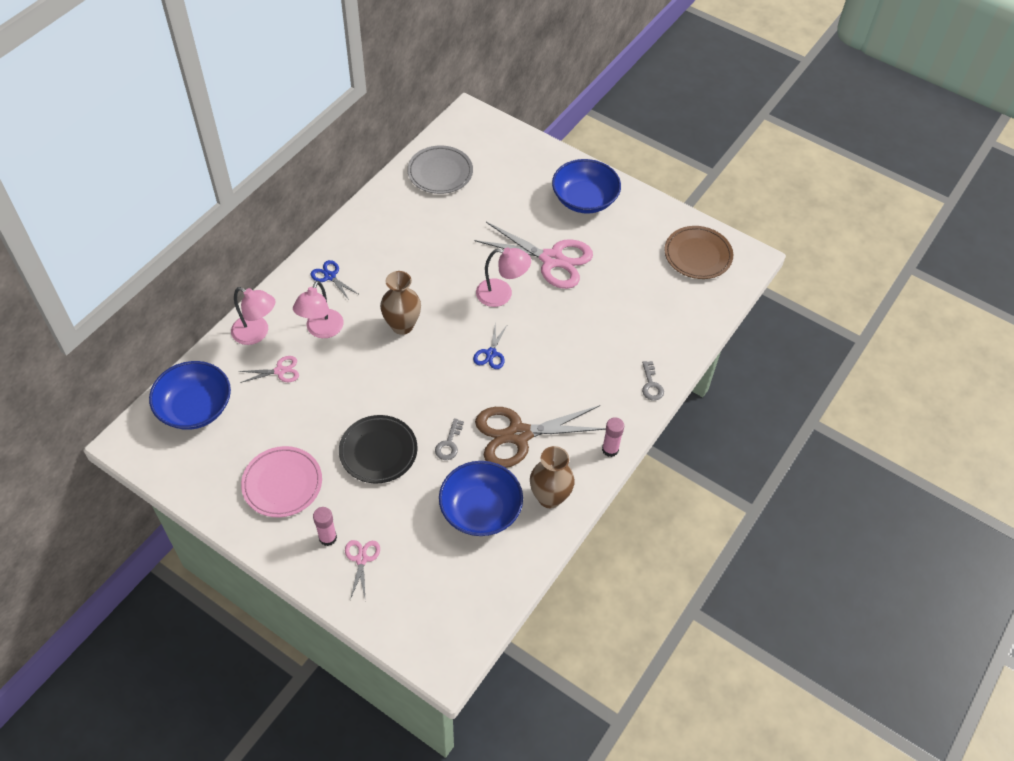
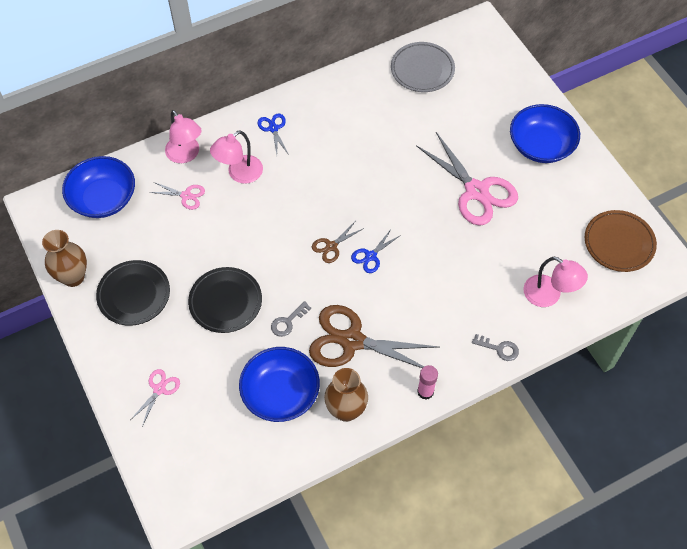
camera: 30 degrees right, 5 degrees up
pink plate [241,446,322,517] -> black plate [96,260,170,326]
pink glue stick [313,507,337,546] -> none
brown vase [380,271,421,335] -> brown vase moved to [42,230,87,287]
pink lamp [476,247,531,307] -> pink lamp moved to [523,257,588,307]
grey key [642,361,664,401] -> grey key turned 90 degrees counterclockwise [472,334,519,361]
none -> brown scissors [312,222,364,263]

